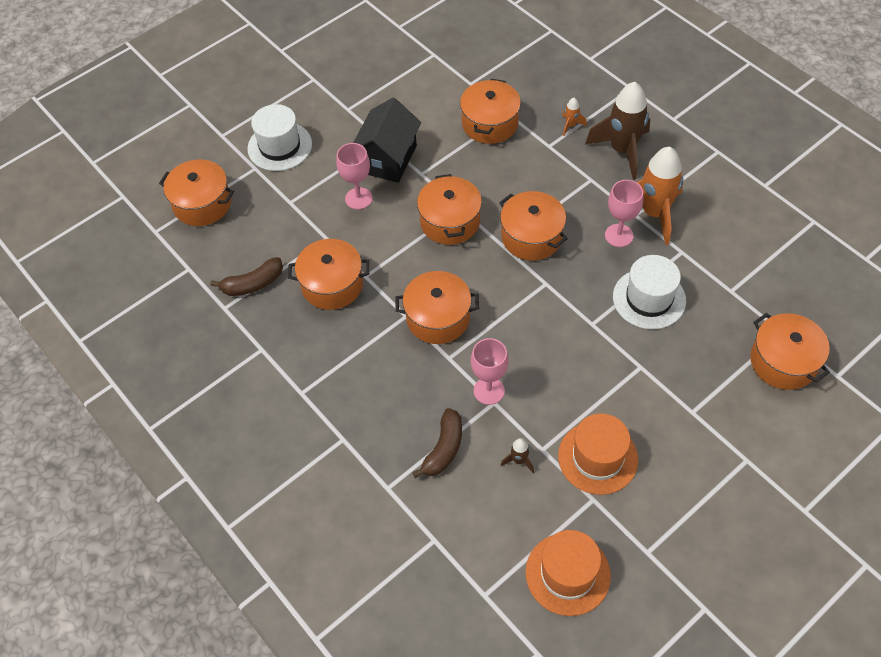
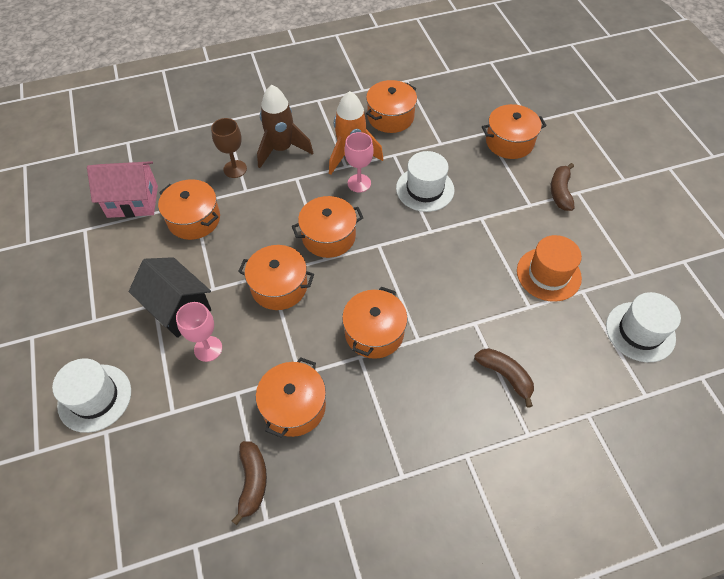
camera: 70 degrees left, 0 degrees up
orange pot [159,159,234,226] -> orange pot moved to [366,80,417,133]
pink goblet [471,338,508,405] -> none
brown rocket [501,438,534,473] -> none
orange hat [525,530,611,616] -> white hat [606,292,681,362]
orange rocket [562,98,587,136] -> brown goblet [211,118,247,178]
none -> pink house [87,161,158,218]
none -> brown banana [551,163,575,211]

